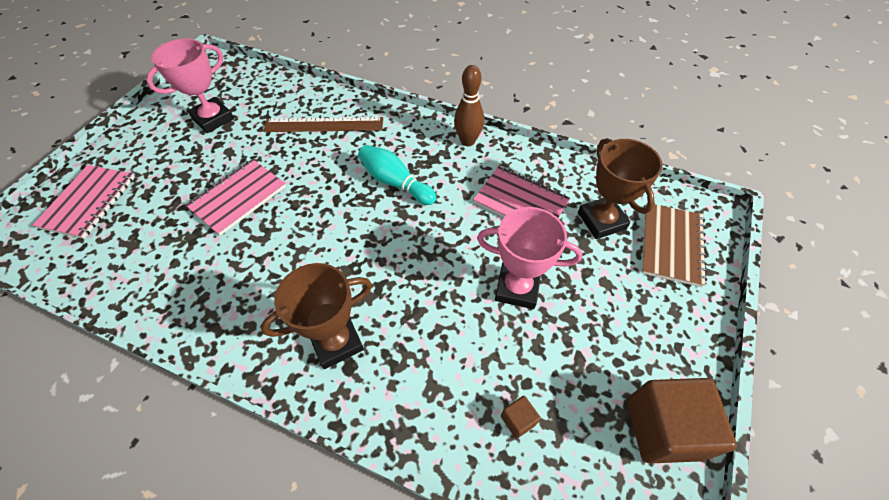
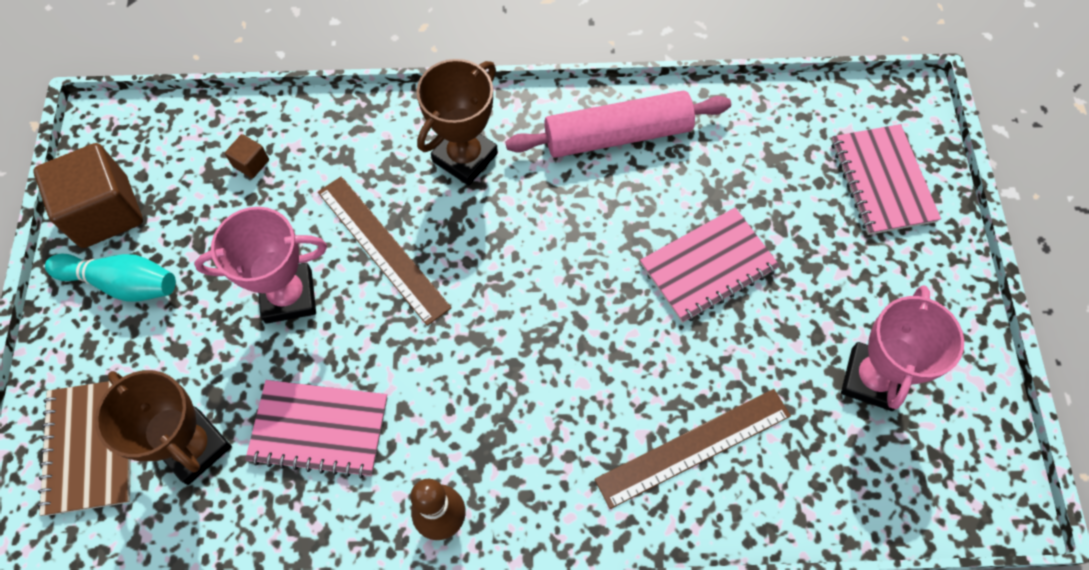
camera: 155 degrees right, 10 degrees up
pink notebook [186,159,286,236] -> pink notebook turned 45 degrees clockwise [640,207,780,323]
turquoise bowling pin [358,145,436,205] -> turquoise bowling pin moved to [45,254,176,302]
none -> brown ruler [318,176,452,326]
none -> pink rolling pin [506,91,731,158]

